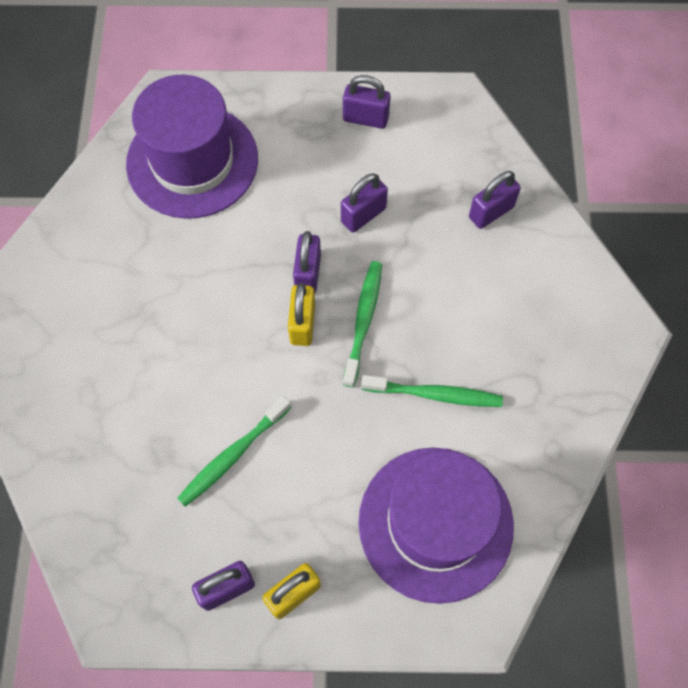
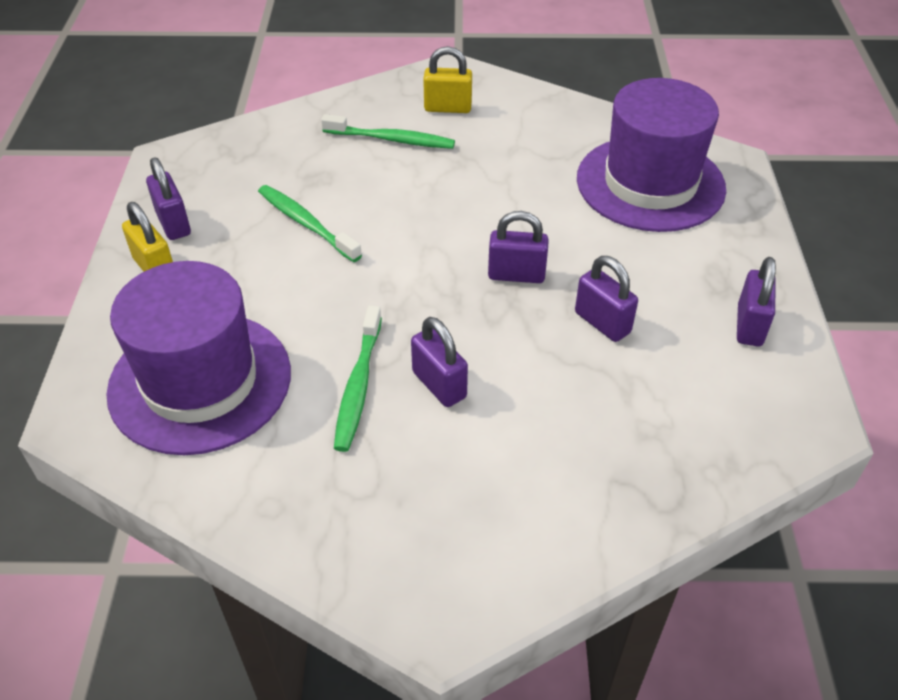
camera: 90 degrees right, 20 degrees down
yellow padlock [288,283,315,346] -> yellow padlock moved to [423,46,472,113]
green toothbrush [343,261,382,387] -> green toothbrush moved to [321,114,455,149]
purple padlock [469,171,521,229] -> purple padlock moved to [411,317,468,407]

